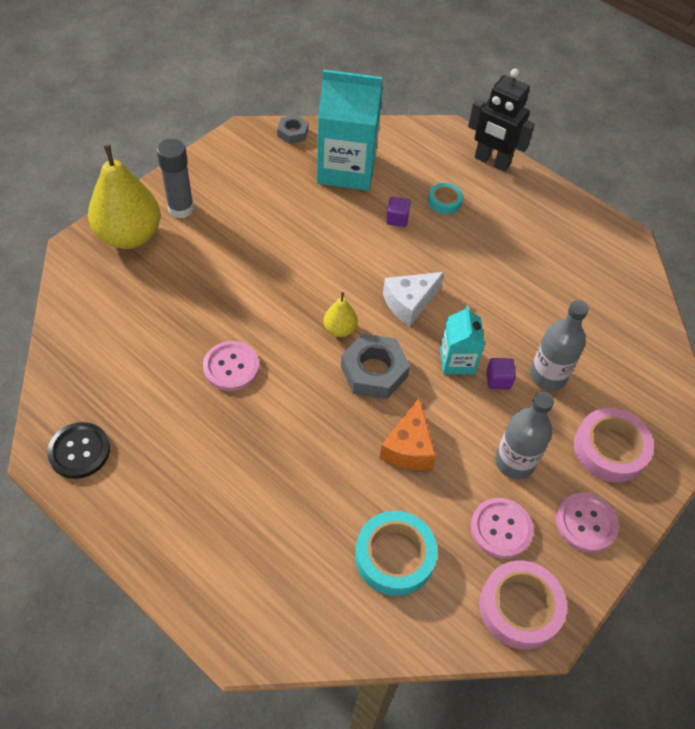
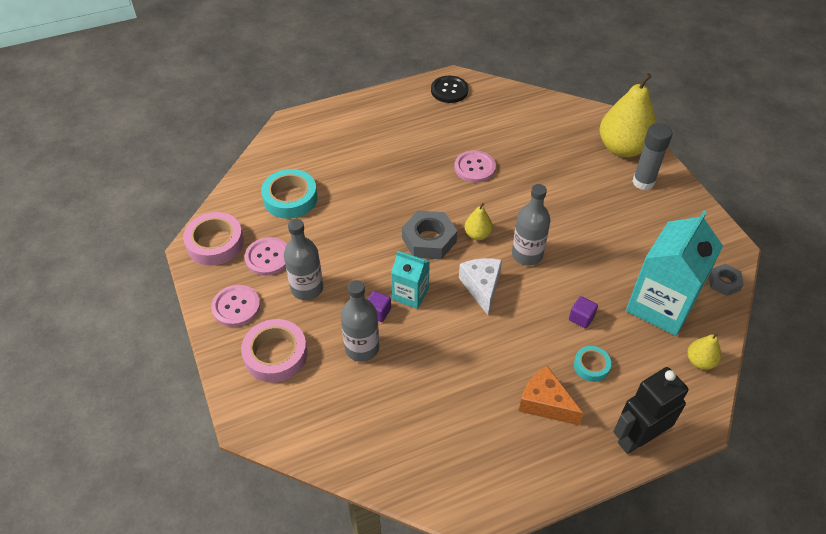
camera: 120 degrees right, 5 degrees down
orange cheese [379,398,436,470] -> orange cheese moved to [519,366,584,425]
none -> grey bottle [512,184,550,265]
none -> yellow pear [687,333,721,370]

